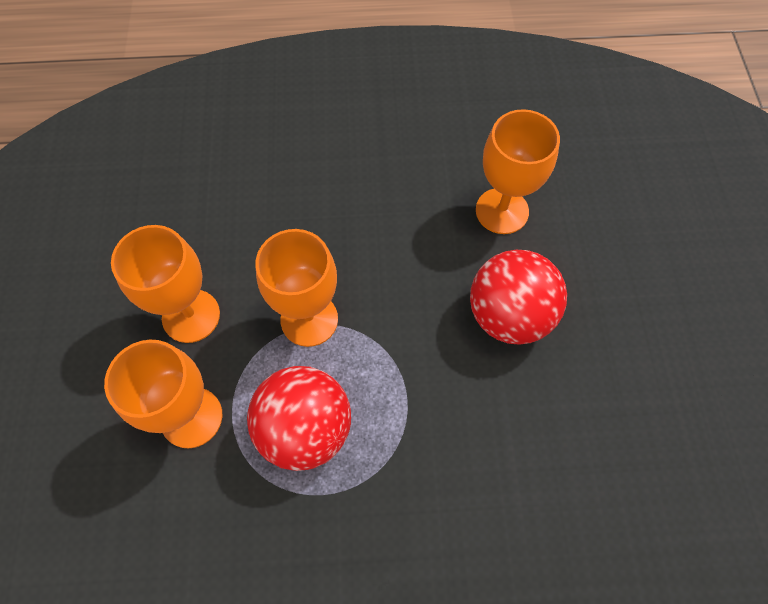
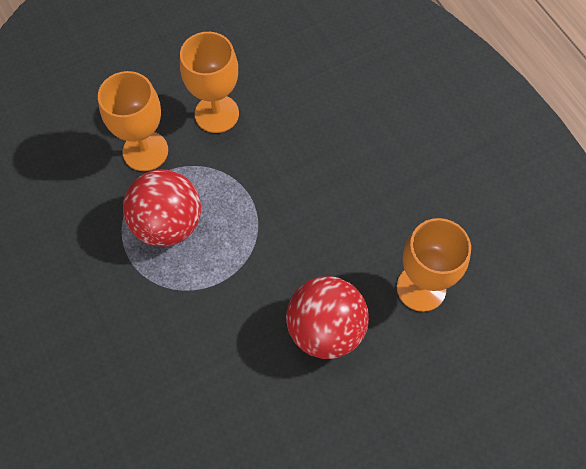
camera: 65 degrees right, 0 degrees up
orange goblet [256,229,338,347] -> none

